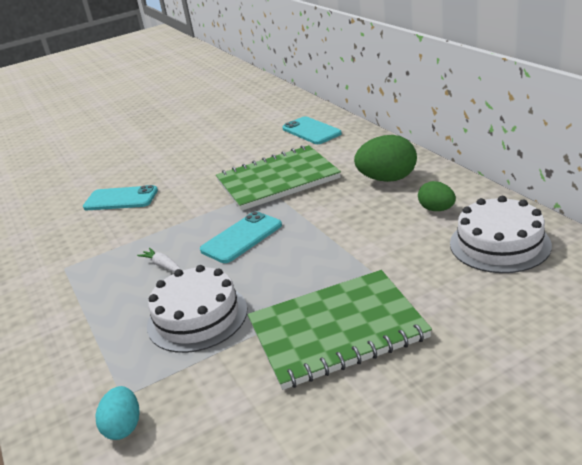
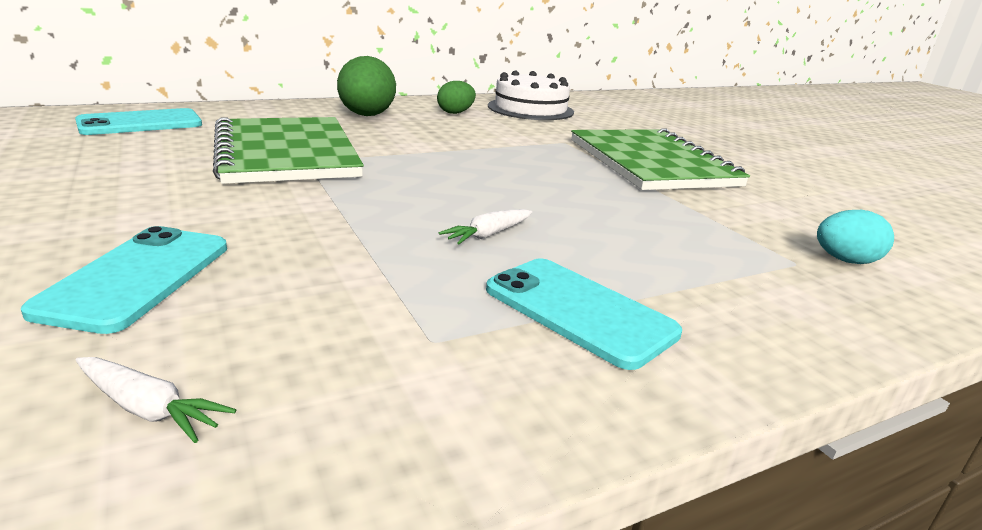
camera: 95 degrees left, 5 degrees down
white cake [147,265,247,353] -> none
turquoise phone [200,211,282,263] -> turquoise phone moved to [486,258,682,370]
none -> white carrot [75,357,236,443]

